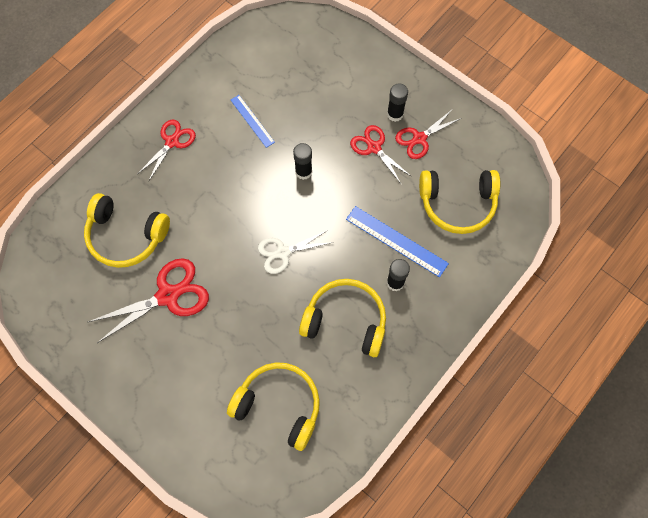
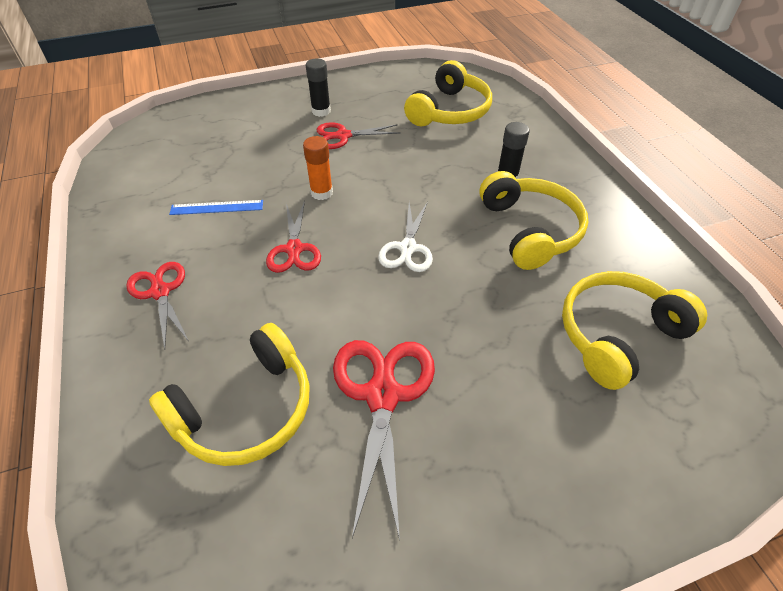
camera: 60 degrees left, 20 degrees down
black glue stick [293,143,312,180] -> orange glue stick [303,136,333,200]
yellow headphones [299,279,386,357] -> yellow headphones turned 120 degrees clockwise [480,171,588,270]
blue ruler [346,206,449,277] -> none
red scissors [395,109,461,159] -> red scissors moved to [266,201,321,273]

